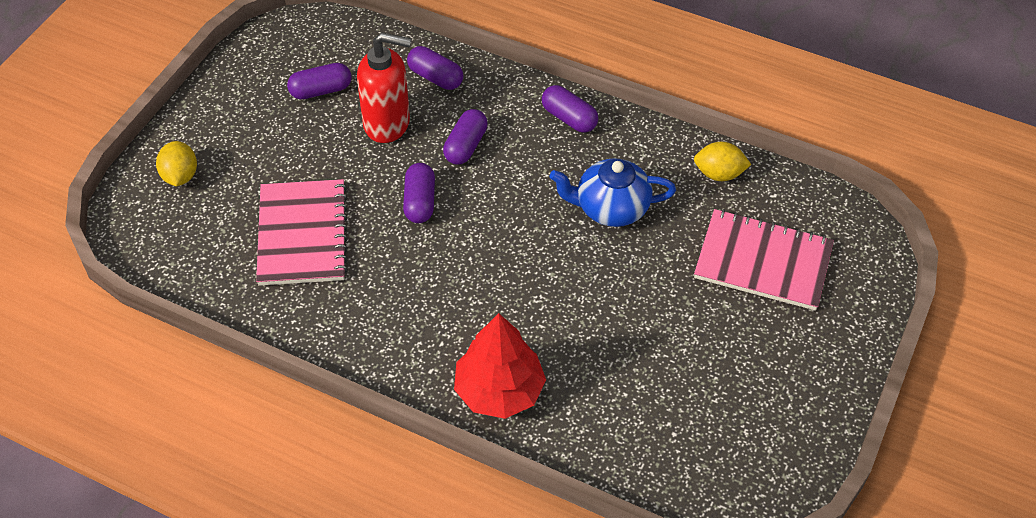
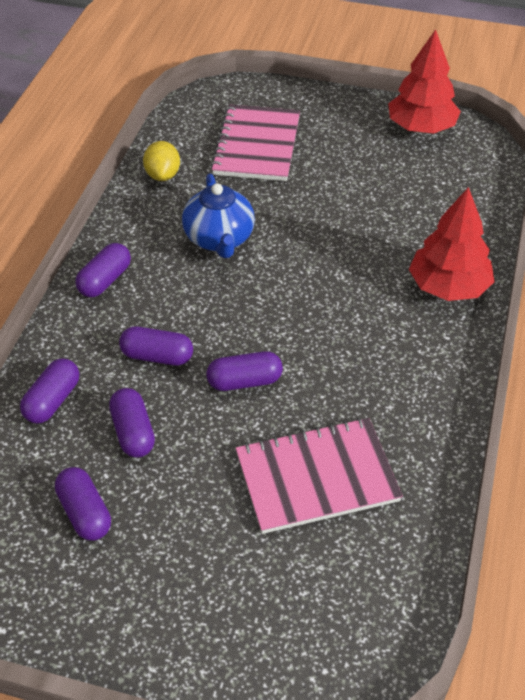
camera: 100 degrees left, 5 degrees down
yellow lemon [156,141,197,186] -> none
red soap dispenser [357,32,411,143] -> purple capsule [109,388,155,458]
none -> red tree [388,29,461,134]

